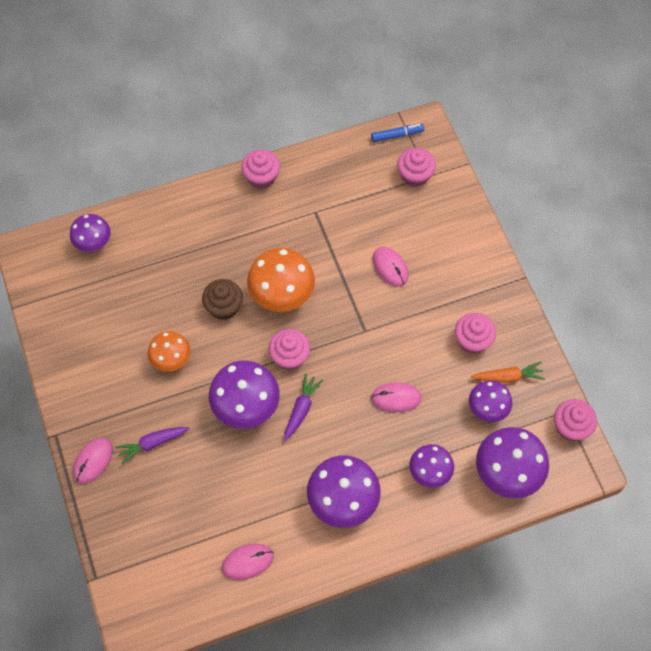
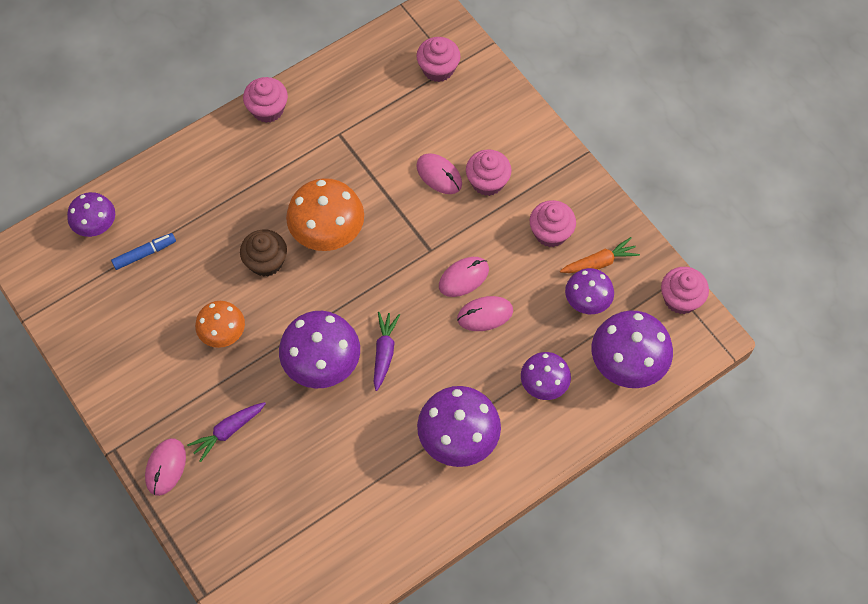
camera: 15 degrees left, 0 degrees up
pink mouse [221,544,274,580] -> pink mouse moved to [439,257,489,297]
pink cupcake [269,329,310,370] -> pink cupcake moved to [466,149,512,196]
blue marker [371,124,424,142] -> blue marker moved to [111,233,176,270]

